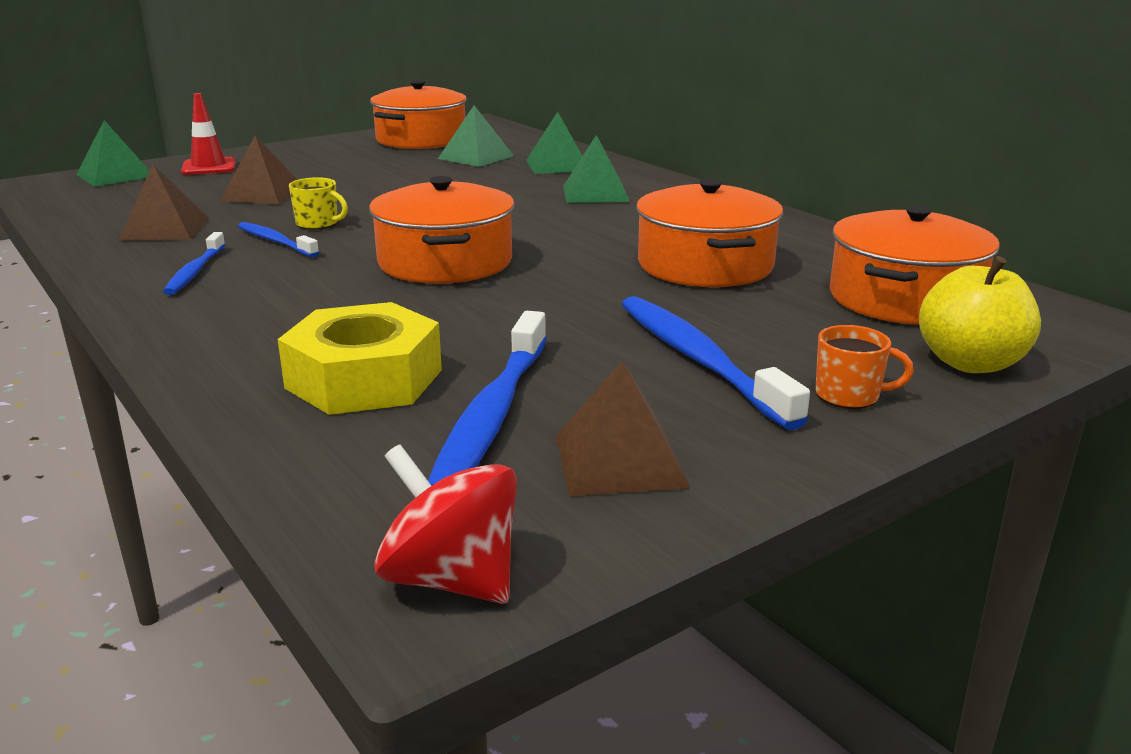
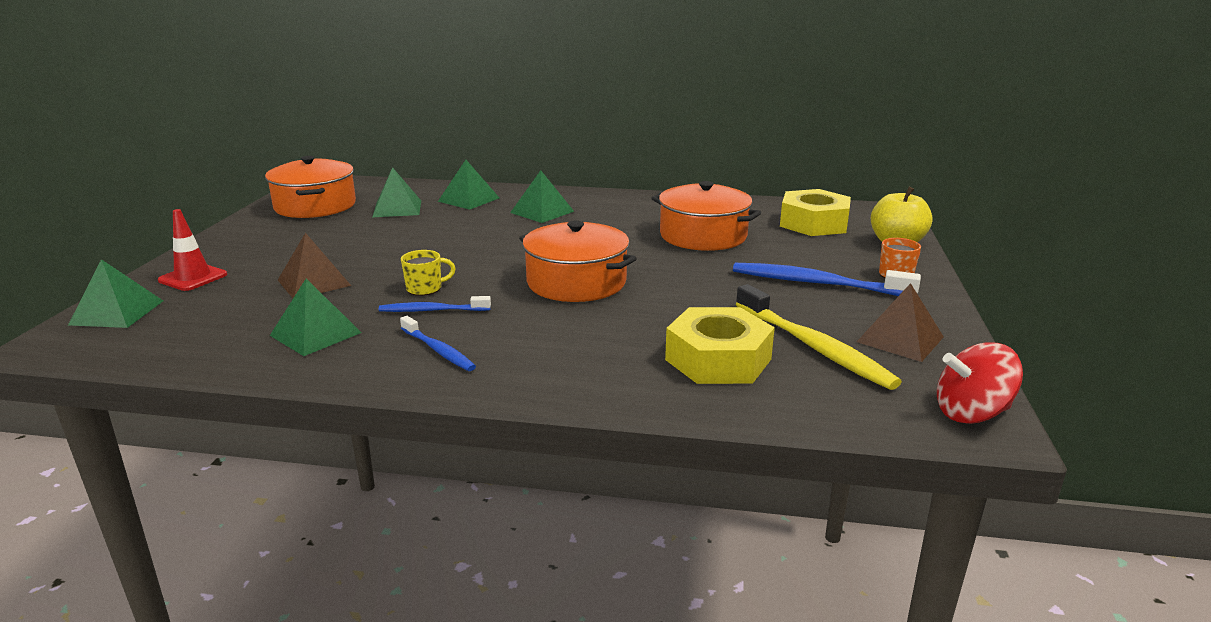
camera: 45 degrees left, 0 degrees up
brown pyramid [118,165,209,241] -> green pyramid [270,279,362,356]
blue toothbrush [428,311,547,486] -> yellow toothbrush [736,284,902,390]
orange pot [830,205,1000,325] -> yellow nut [780,189,851,236]

